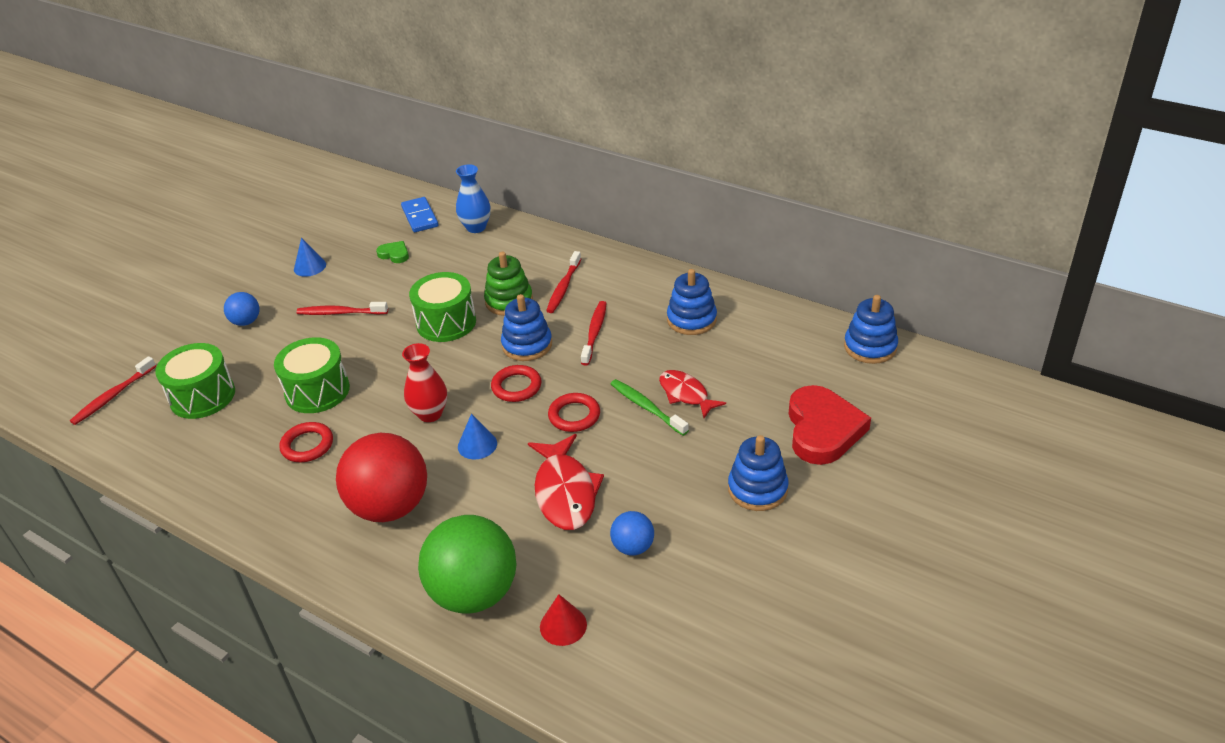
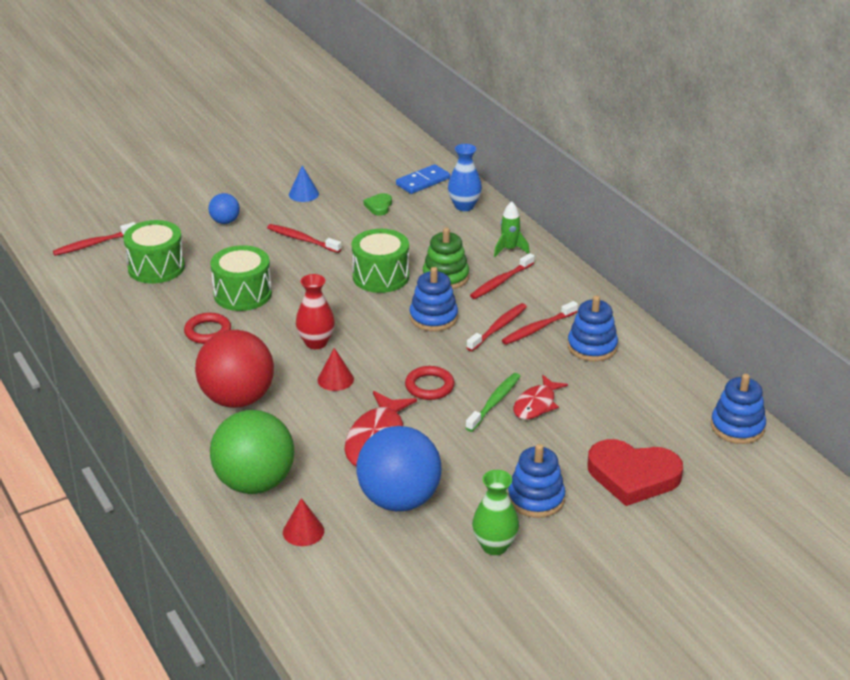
camera: 25 degrees right, 5 degrees down
green heart [376,241,409,263] -> green heart turned 135 degrees counterclockwise [364,193,392,216]
blue domino [401,197,438,232] -> blue domino turned 45 degrees clockwise [396,164,450,194]
blue cone [458,414,497,459] -> red cone [317,348,354,391]
red ring [491,365,541,402] -> none
blue ball [610,511,654,555] -> blue ball [356,426,441,512], size x2.11
green toothbrush [611,379,689,436] -> green toothbrush turned 45 degrees clockwise [466,373,520,432]
red fish [659,370,726,418] -> red fish turned 135 degrees counterclockwise [514,375,568,420]
red heart [789,385,871,465] -> red heart turned 75 degrees clockwise [588,439,683,506]
none -> green vase [472,470,519,555]
none -> green rocket [494,201,530,257]
none -> red toothbrush [502,301,578,345]

